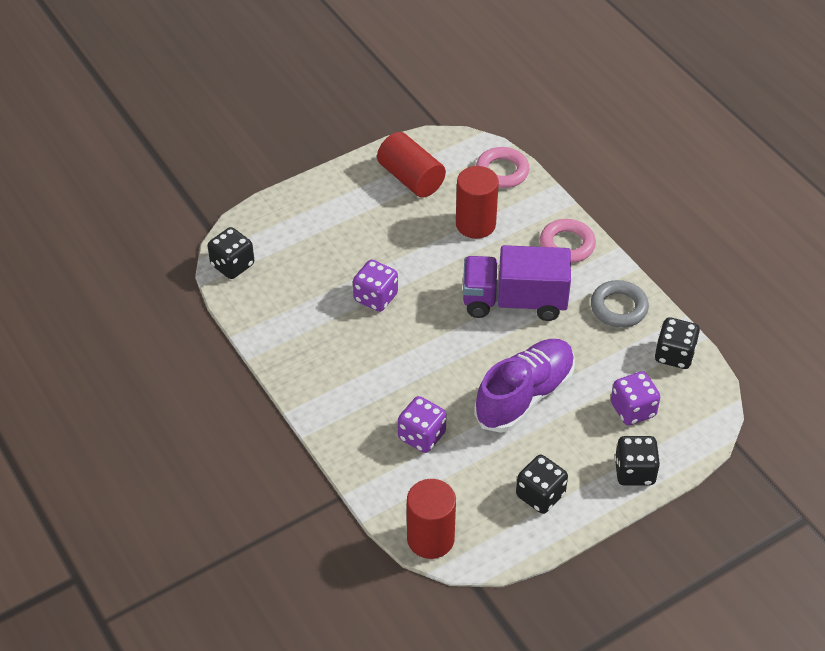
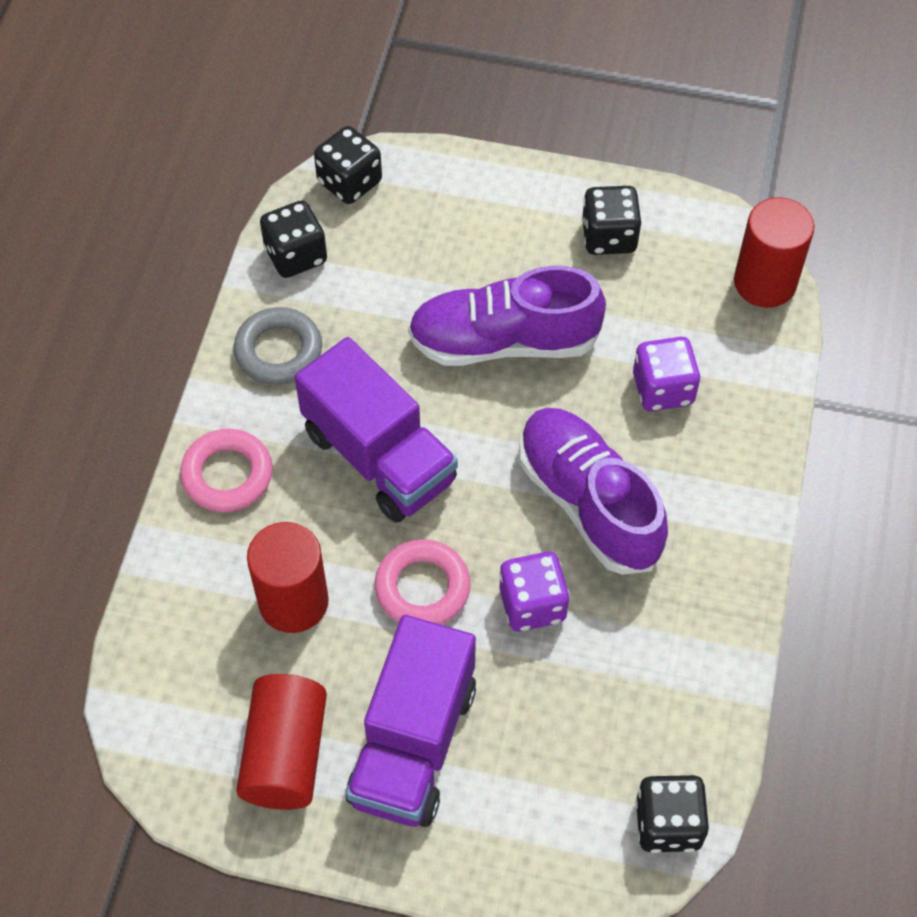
camera: 135 degrees left, 10 degrees up
pink ring [476,147,529,188] -> pink ring moved to [375,539,471,625]
purple dice [611,371,660,425] -> none
black dice [615,436,660,486] -> black dice moved to [314,126,382,204]
none -> purple truck [346,615,476,827]
none -> purple shoe [519,408,668,575]

